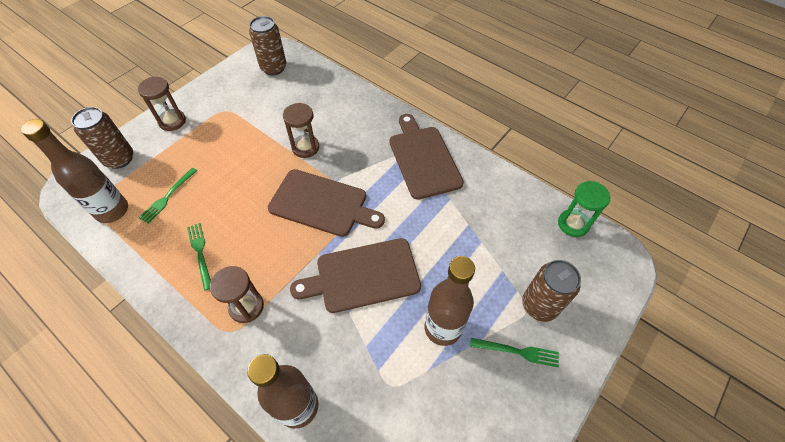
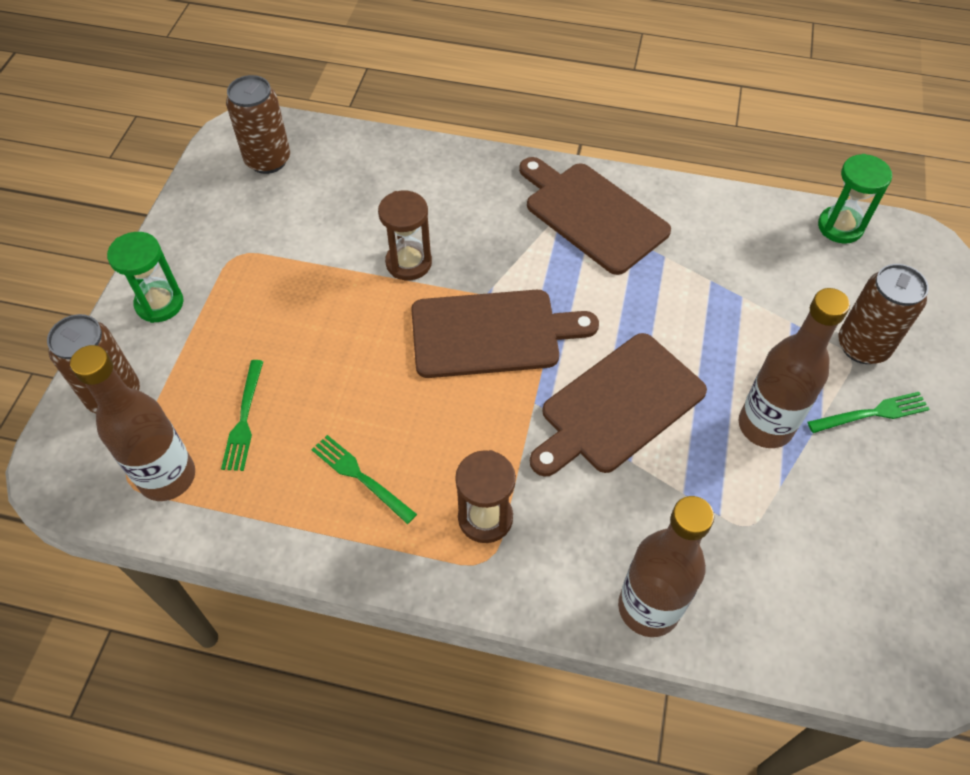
camera: 25 degrees left, 0 degrees up
brown hourglass [138,77,186,131] -> green hourglass [107,232,184,323]

